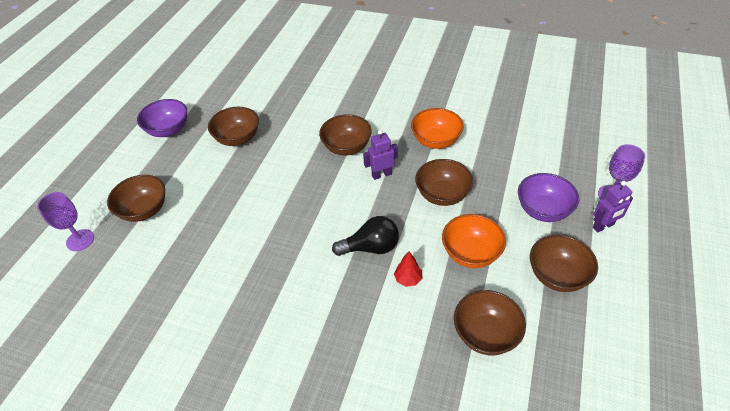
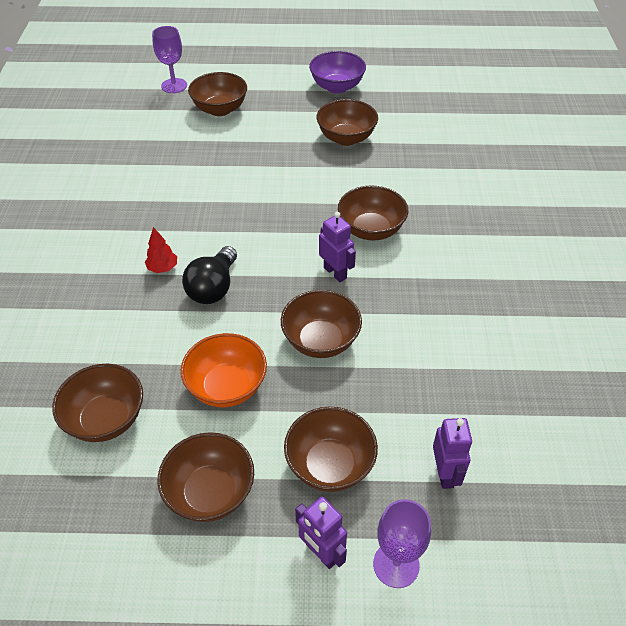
camera: 70 degrees right, 0 degrees up
black light bulb [332,216,399,256] -> black light bulb turned 45 degrees clockwise [182,246,237,304]
red tree [394,251,422,287] -> red tree moved to [145,227,177,273]
orange bowl [411,108,464,149] -> none
purple bowl [518,173,579,222] -> brown bowl [284,406,378,492]
none -> purple robot [433,418,472,489]

